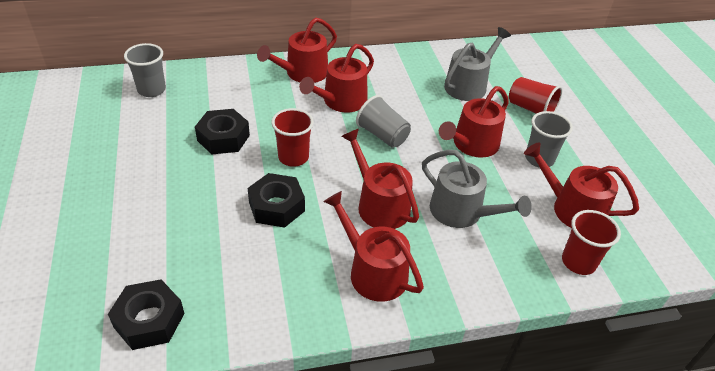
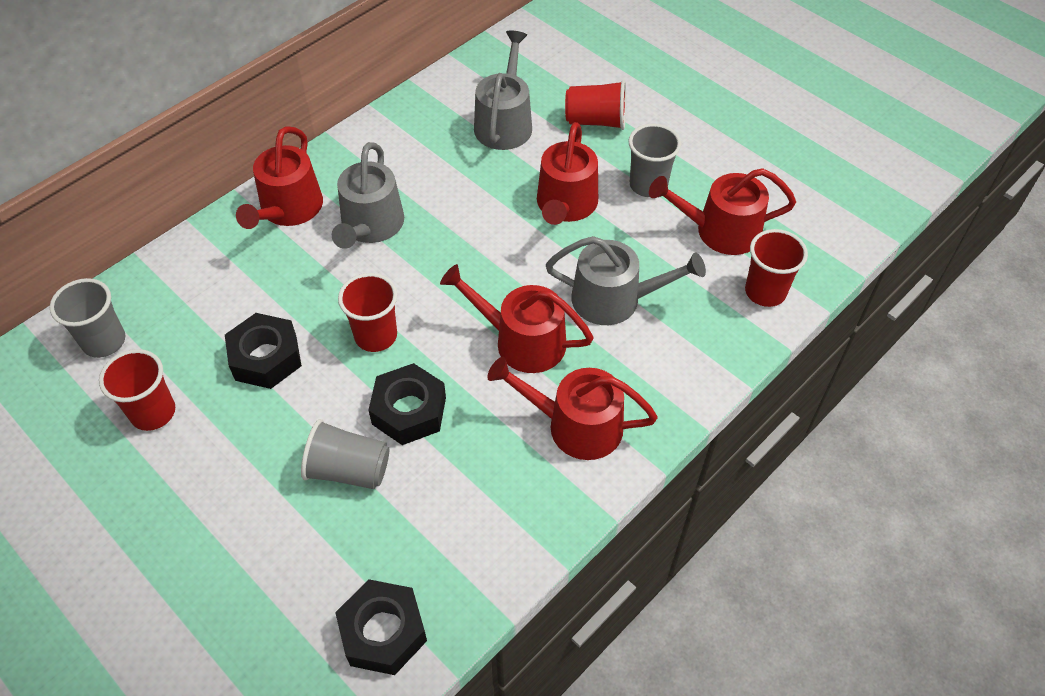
camera: 30 degrees left, 10 degrees up
red watering can [299,44,374,112] -> grey watering can [332,142,404,249]
grey cup [356,95,411,148] -> grey cup moved to [301,419,389,489]
none -> red cup [99,349,175,431]

